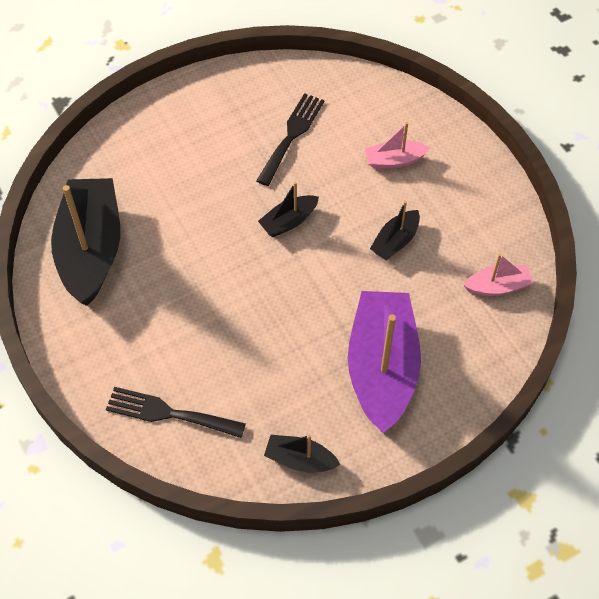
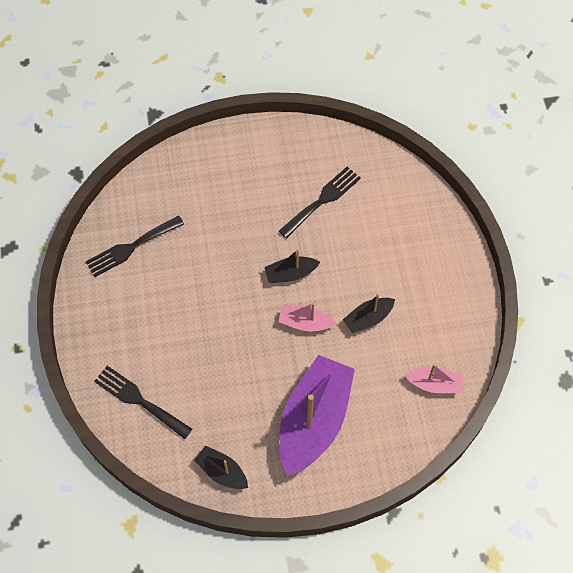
camera: 20 degrees right, 5 degrees up
black boat [51,178,120,306] -> black fork [86,216,184,277]
pink boat [365,122,430,169] -> pink boat moved to [279,303,336,331]

